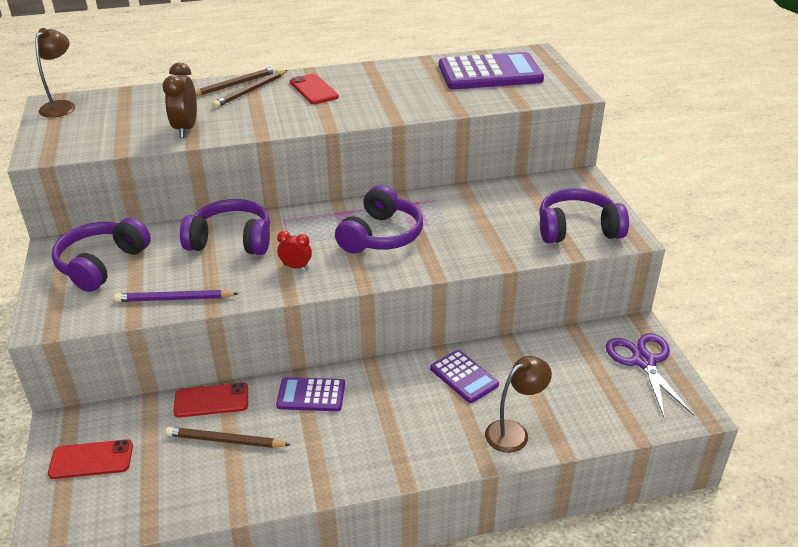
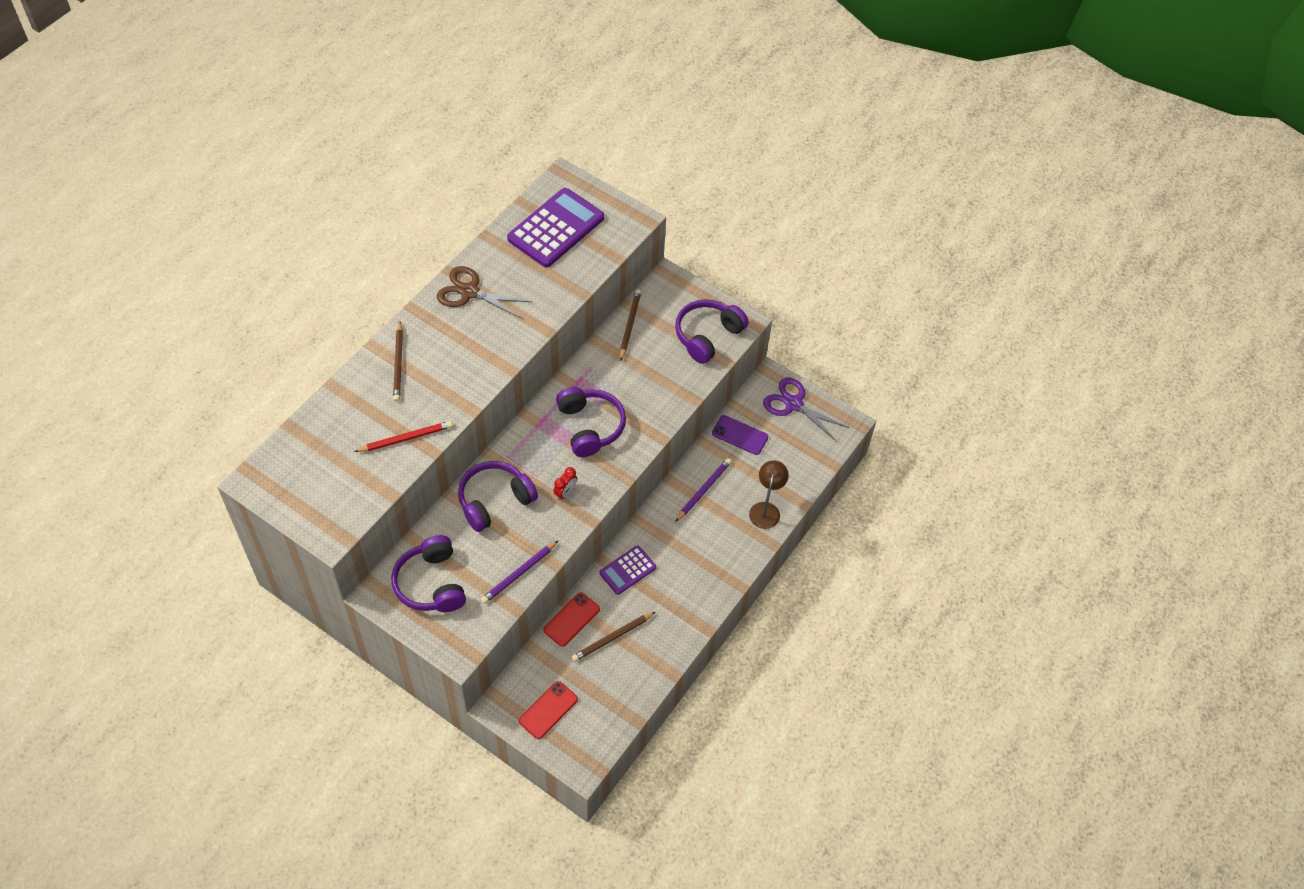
camera: 45 degrees left, 20 degrees up
brown lamp [35,28,75,118] -> none
brown clock [162,63,197,138] -> red pencil [354,421,453,452]
brown pencil [195,66,277,96] -> brown pencil moved to [620,289,641,361]
red clock [277,231,312,270] -> red clock turned 150 degrees clockwise [553,467,577,500]
red phone [290,74,339,104] -> none
purple calculator [430,350,499,403] -> purple pencil [675,458,732,522]
none -> brown scissors [437,266,532,319]
none -> purple phone [712,415,768,455]

